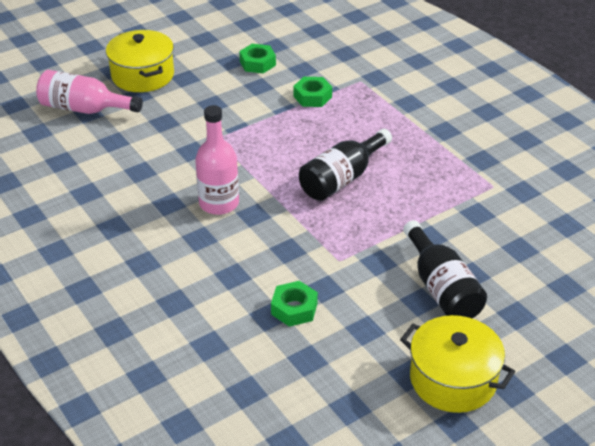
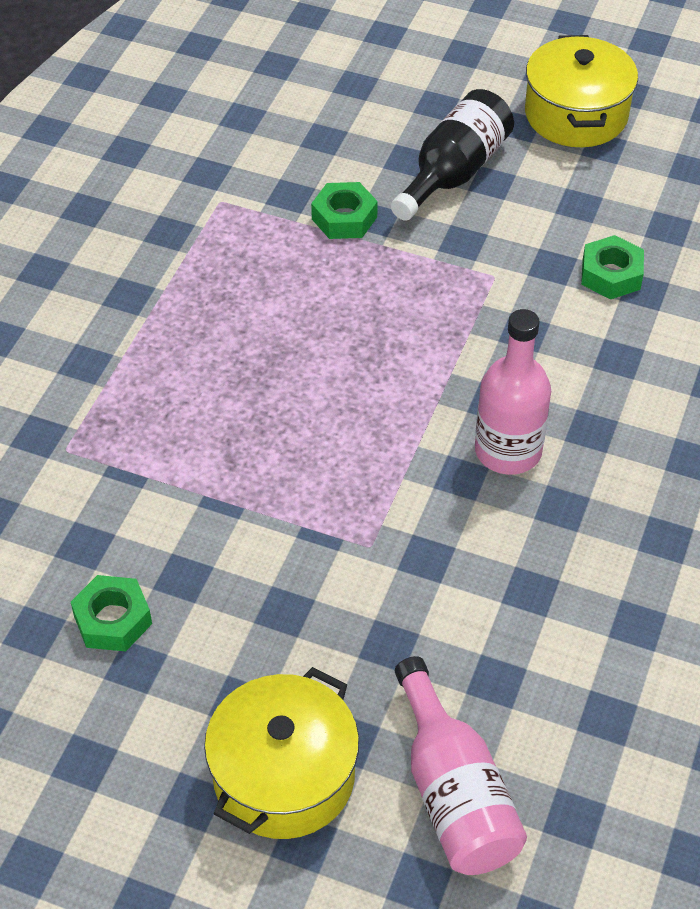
camera: 125 degrees left, 10 degrees up
green nut [293,77,332,107] -> green nut moved to [311,182,378,239]
black bottle [299,129,392,201] -> none

